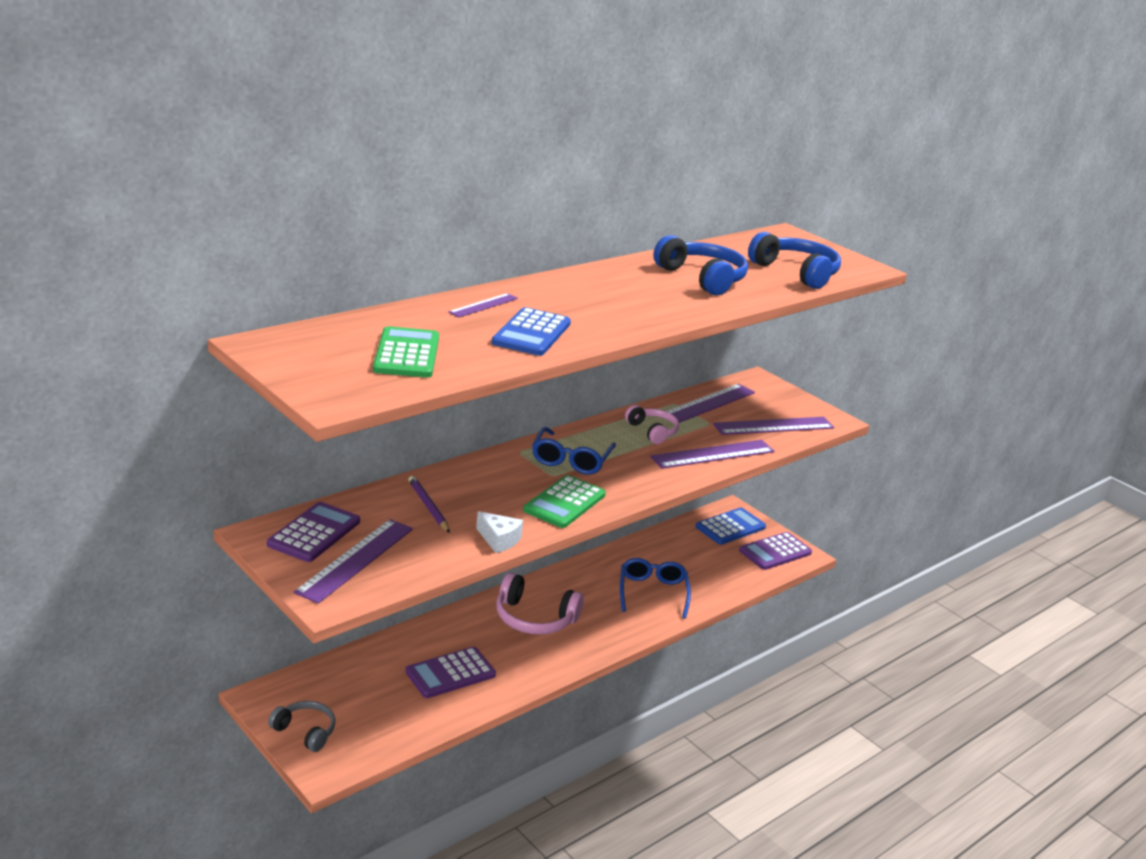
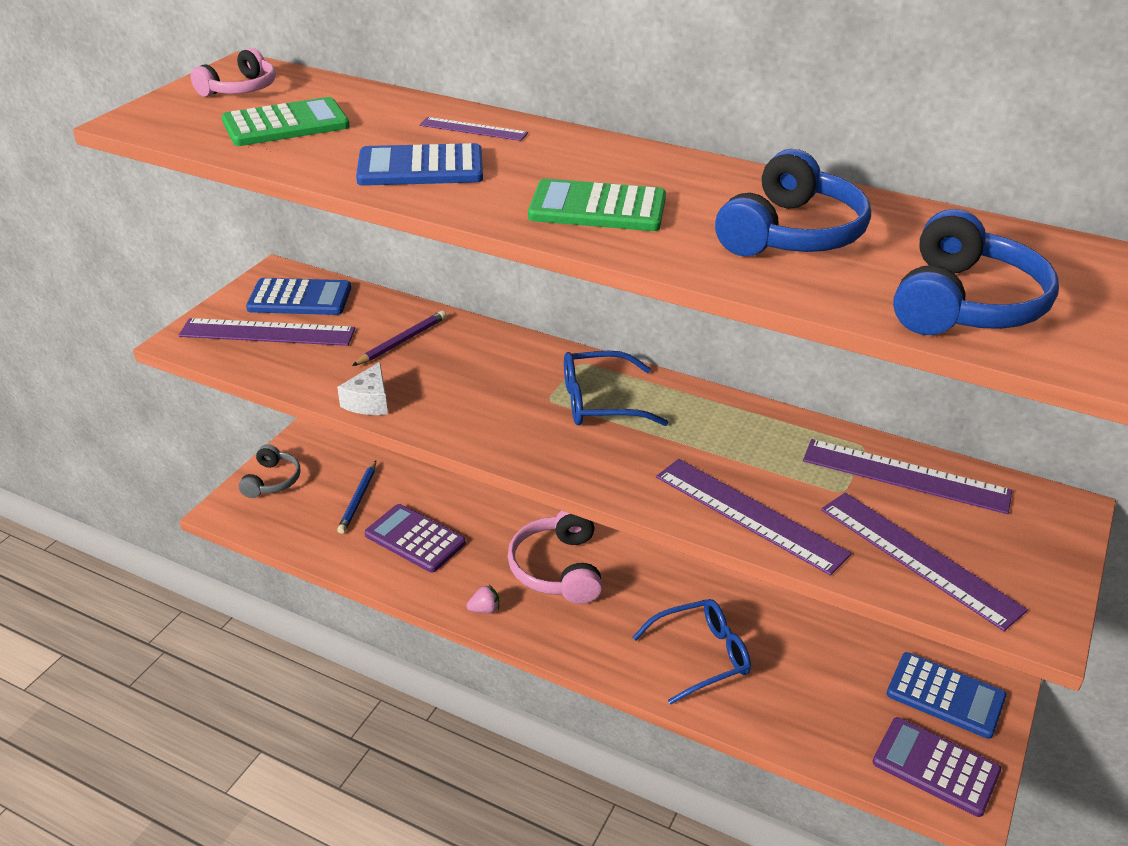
camera: 70 degrees right, 10 degrees up
purple calculator [267,502,360,562] -> blue calculator [246,278,351,315]
green calculator [523,475,606,528] -> green calculator moved to [528,179,666,231]
pink headphones [625,405,679,444] -> pink headphones moved to [191,48,276,97]
none -> blue pencil [337,460,376,534]
none -> pink strawberry [467,585,499,614]

